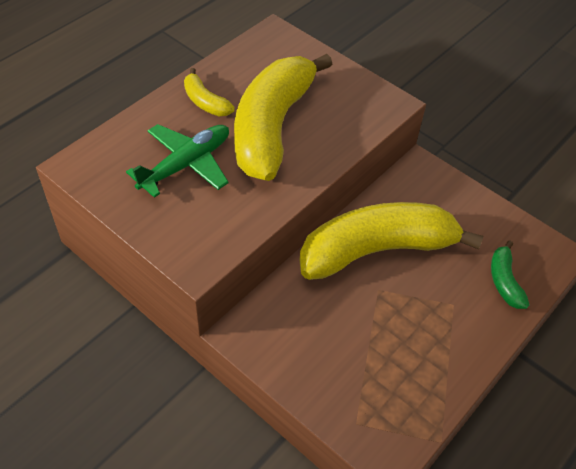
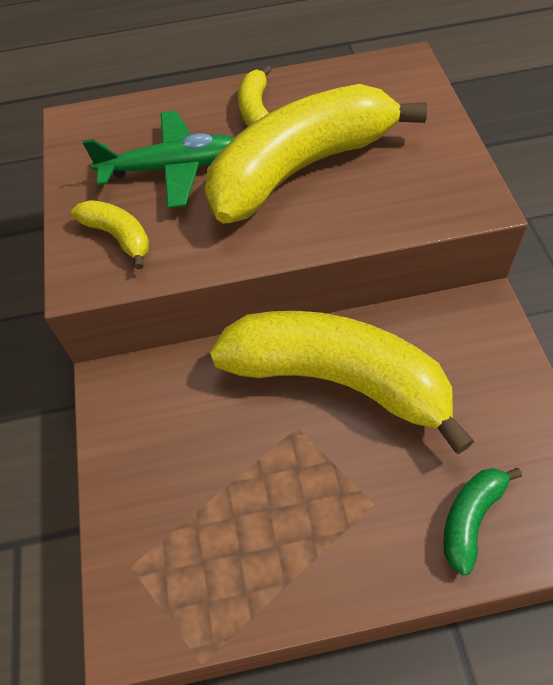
camera: 45 degrees right, 5 degrees up
none -> yellow banana [71,200,150,269]

